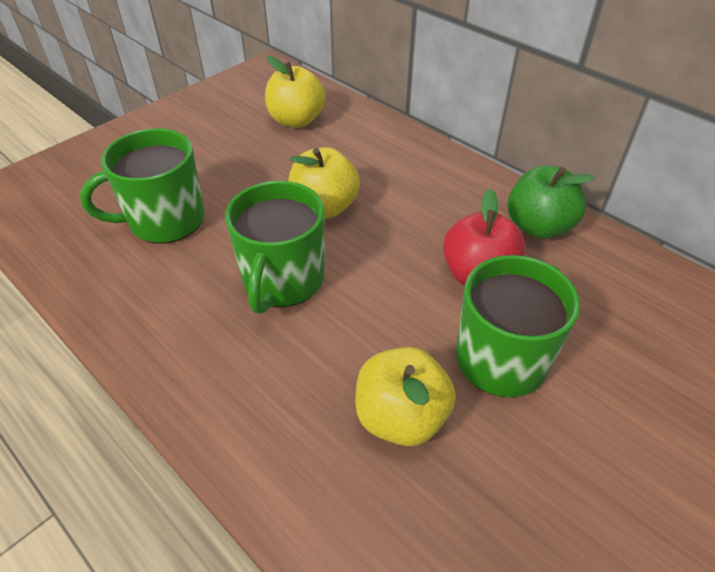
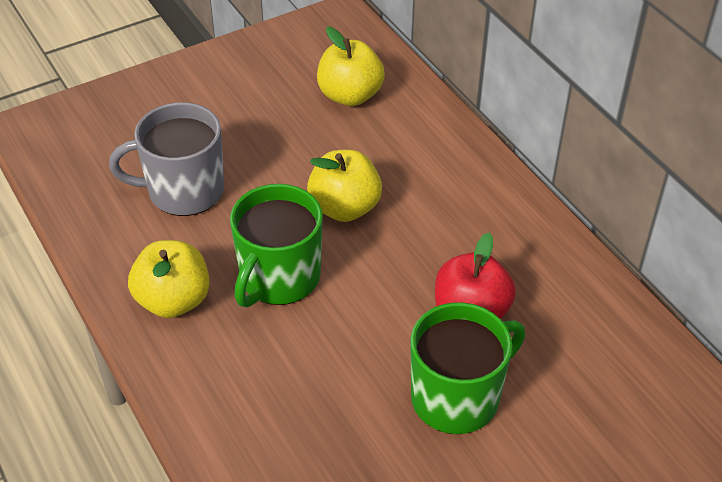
camera: 15 degrees right, 0 degrees up
green mug [80,128,205,244] -> grey mug [109,102,224,216]
yellow apple [355,347,456,446] -> yellow apple moved to [128,240,210,318]
green apple [507,166,595,239] -> none

